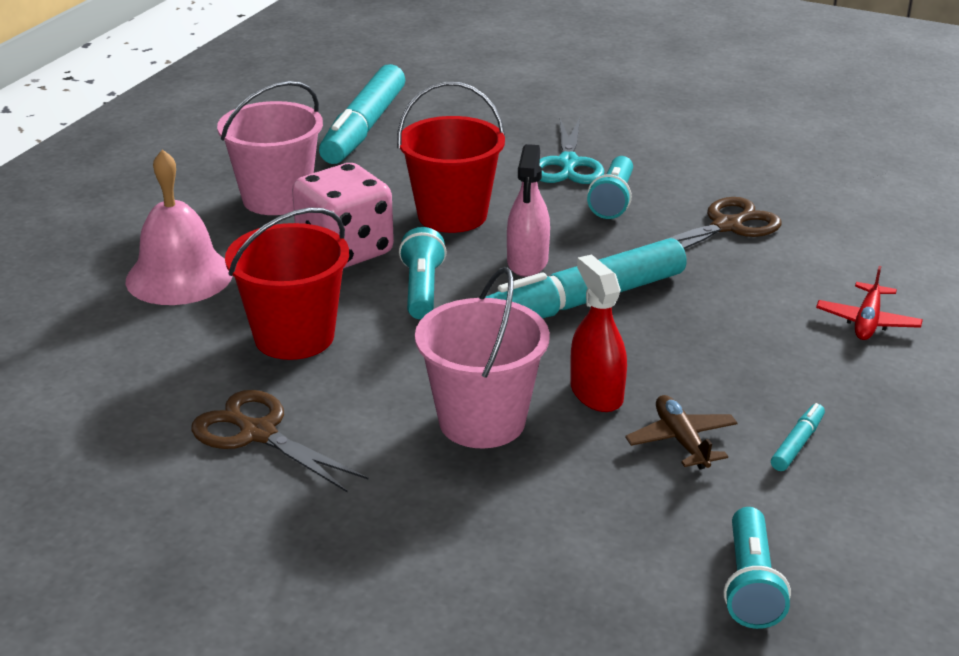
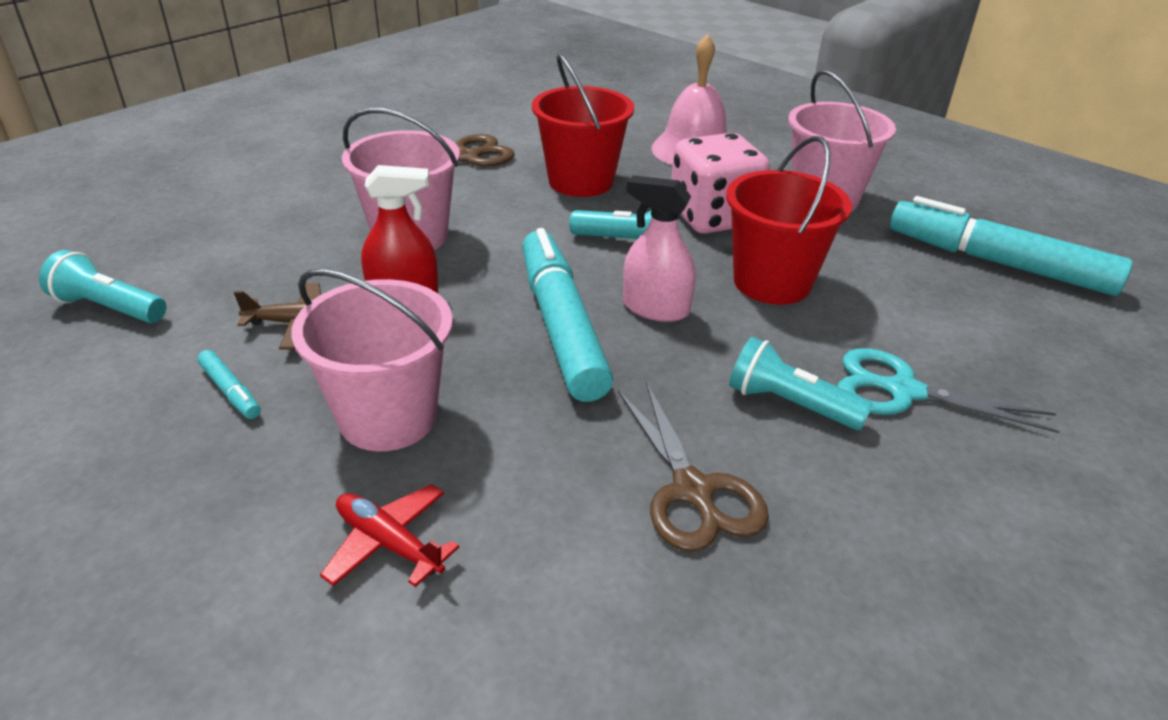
camera: 105 degrees right, 5 degrees up
none -> pink bucket [291,269,453,451]

